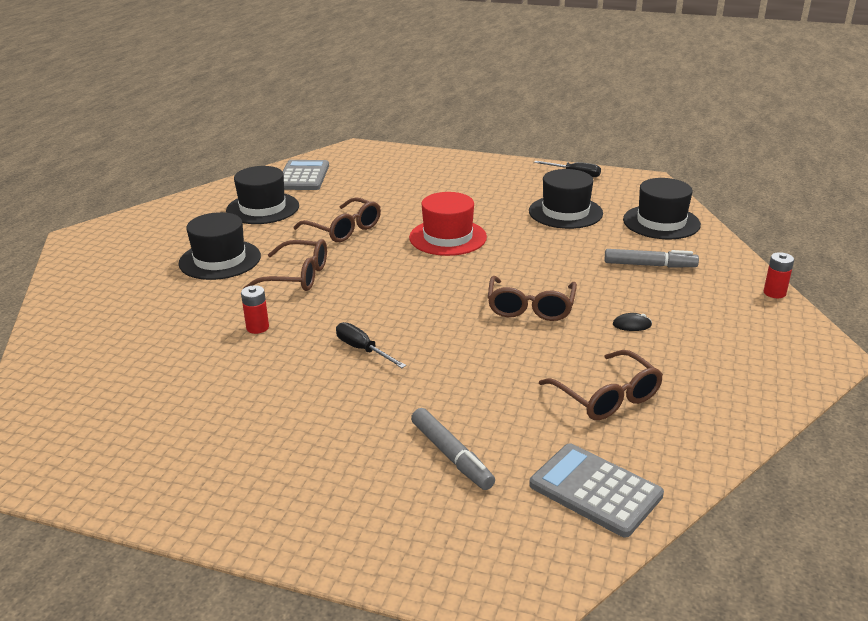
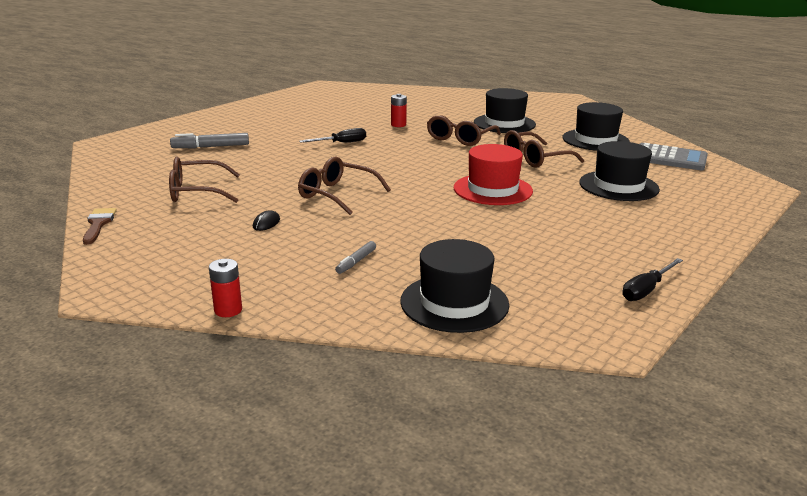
camera: 110 degrees right, 5 degrees down
black hat [529,169,603,229] -> black hat moved to [579,141,660,201]
grey calculator [529,443,664,538] -> none
grey marker [605,249,699,268] -> grey marker [335,241,376,274], size x0.58
none -> brown brush [83,208,117,245]

